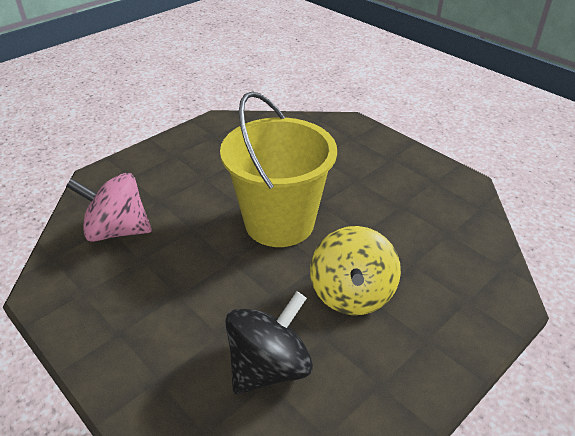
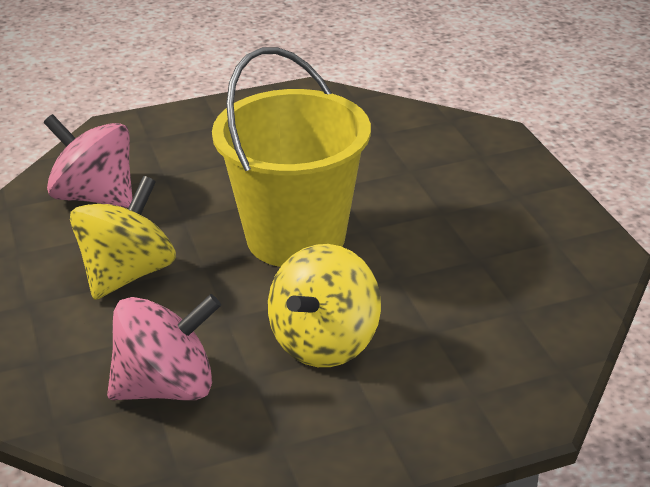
camera: 25 degrees right, 5 degrees down
black spinning top [225,291,313,395] -> pink spinning top [107,294,221,400]
none -> yellow spinning top [70,176,176,300]

